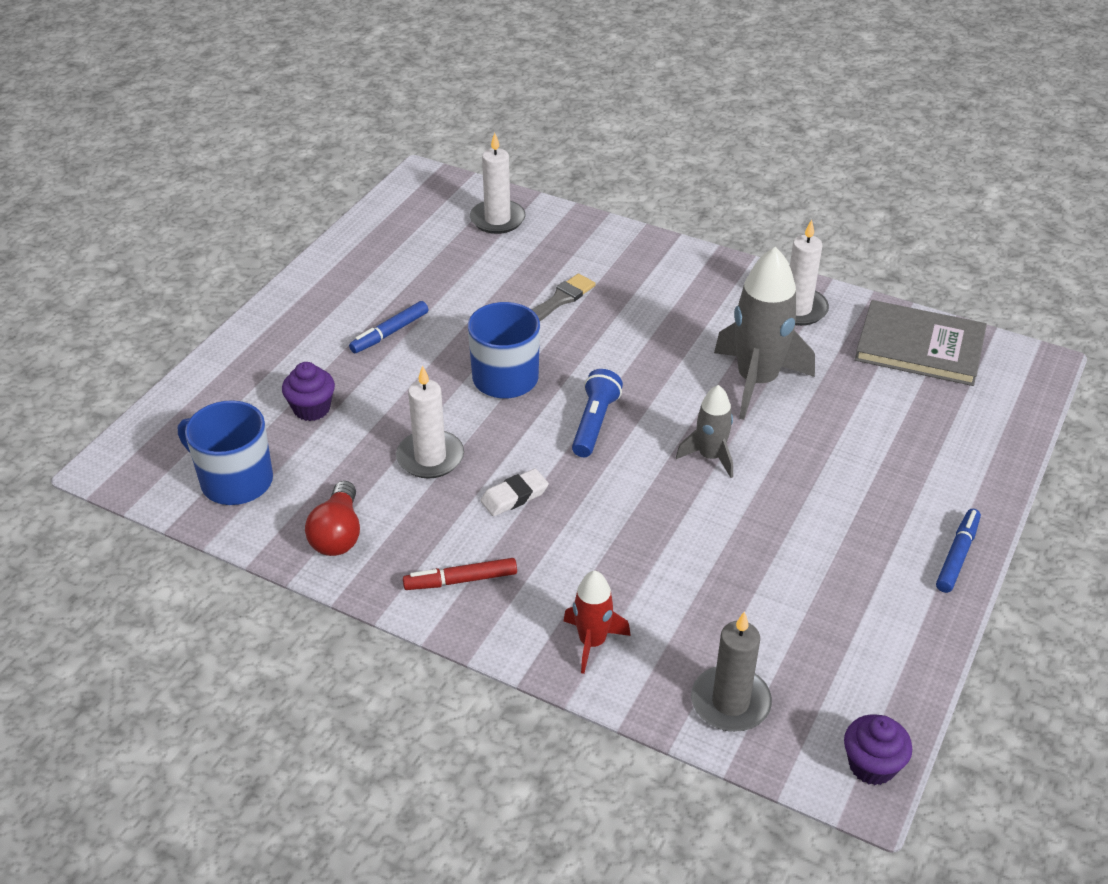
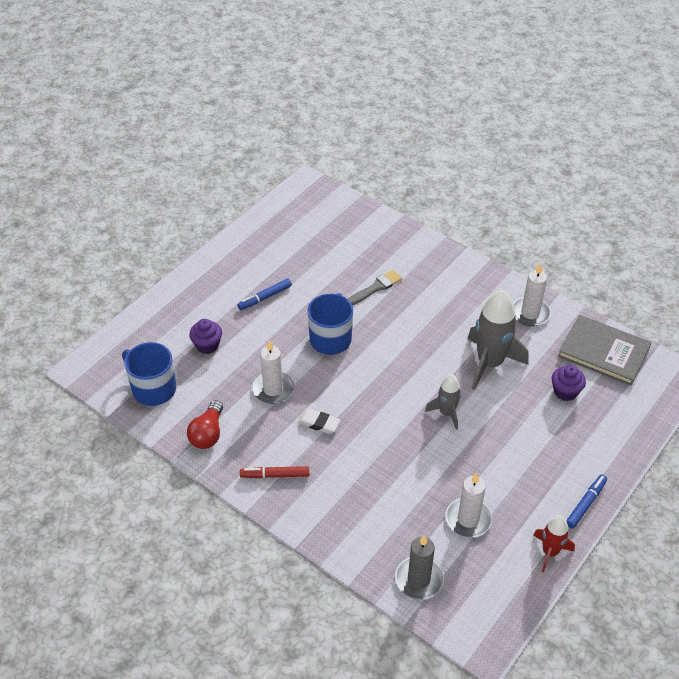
camera: 10 degrees right, 5 degrees up
white candle [470,133,526,234] -> white candle moved to [445,473,492,537]
white eraser [480,469,549,516] -> white eraser turned 45 degrees clockwise [298,409,341,434]
red rocket [564,570,631,674] -> red rocket moved to [533,515,575,573]
blue flashlight [572,369,623,457] -> none
purple cupcake [844,714,912,785] -> purple cupcake moved to [552,365,586,401]

